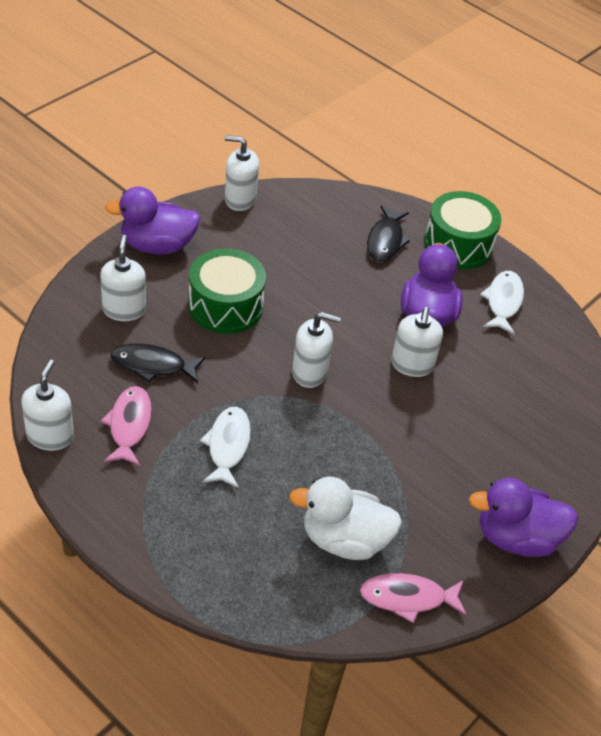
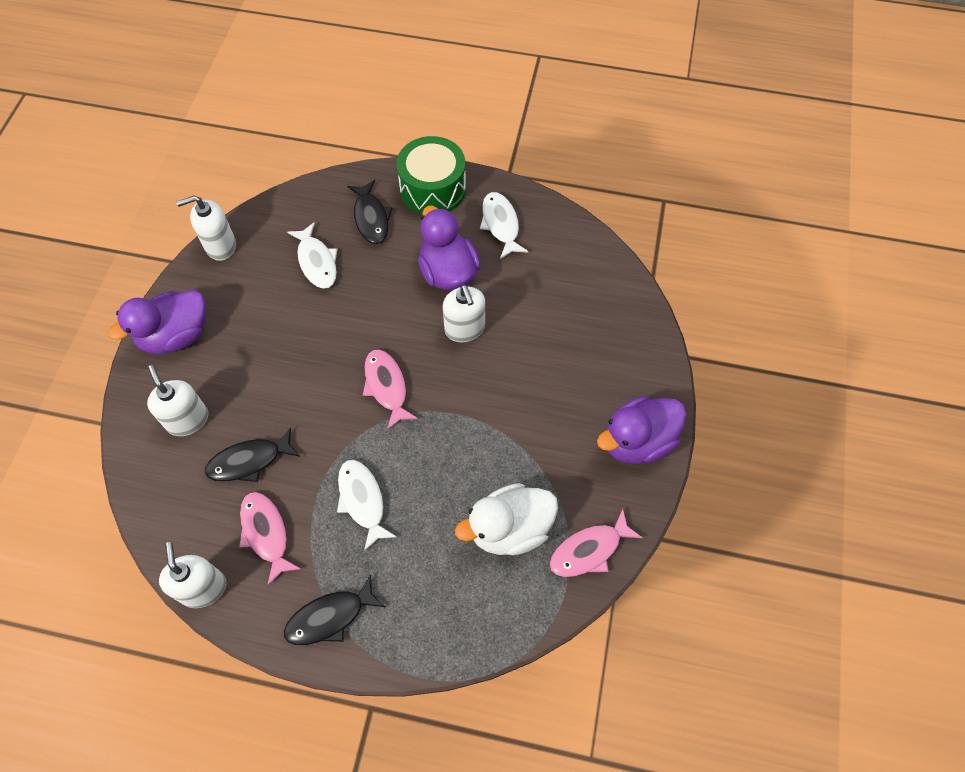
camera: 25 degrees left, 15 degrees up
green drum [189,248,266,334] -> none
white soap dispenser [292,312,341,388] -> pink fish [363,349,418,430]
none -> black fish [284,574,385,645]
none -> white fish [287,222,338,289]

